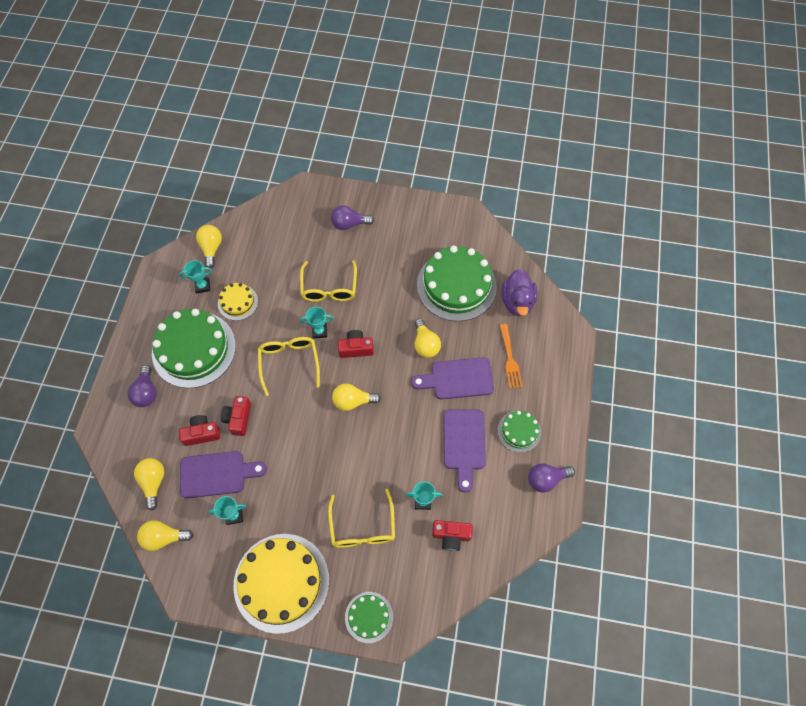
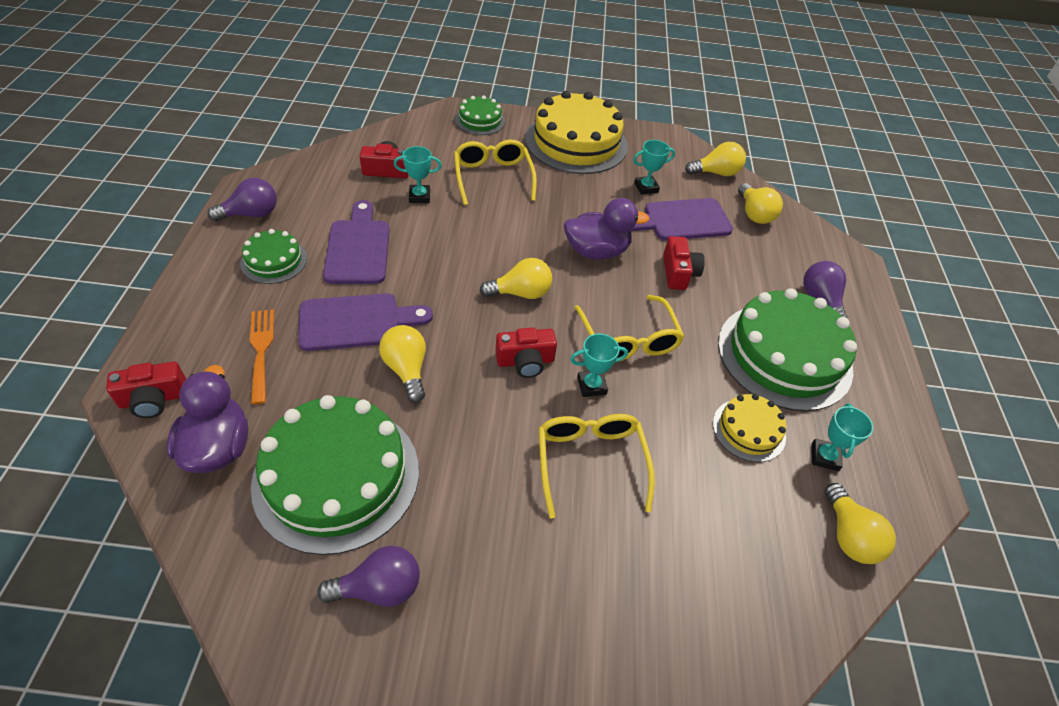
camera: 170 degrees right, 15 degrees down
turquoise trophy [179,260,212,293] -> turquoise trophy turned 60 degrees counterclockwise [812,403,873,471]
red camera [179,415,220,446] -> red camera moved to [106,362,186,418]
purple light bulb [331,205,374,230] -> purple light bulb moved to [317,546,420,607]
none -> purple duck [564,198,649,260]

